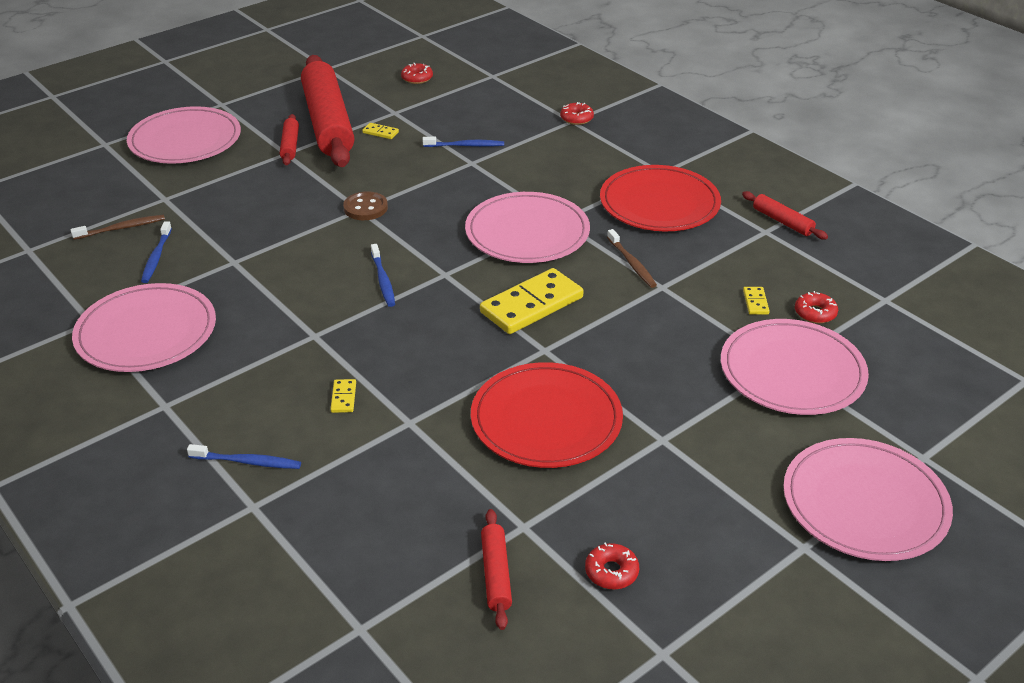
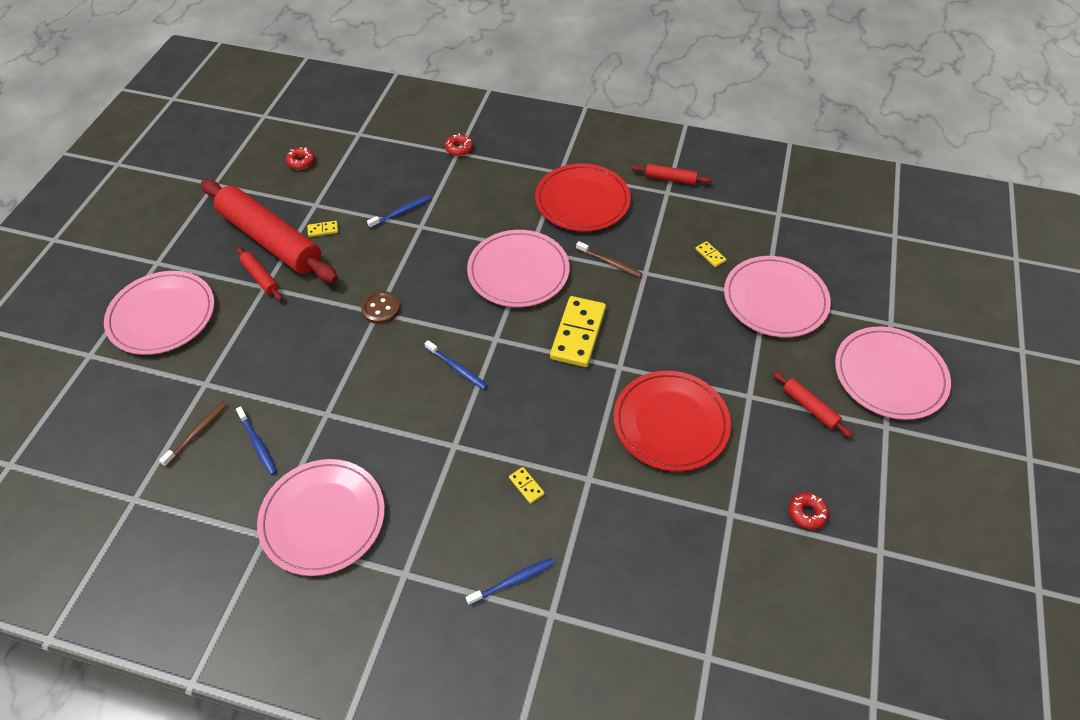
camera: 35 degrees left, 15 degrees up
red rolling pin [481,509,512,630] -> red rolling pin moved to [773,371,853,438]
red donut [795,291,838,324] -> none

